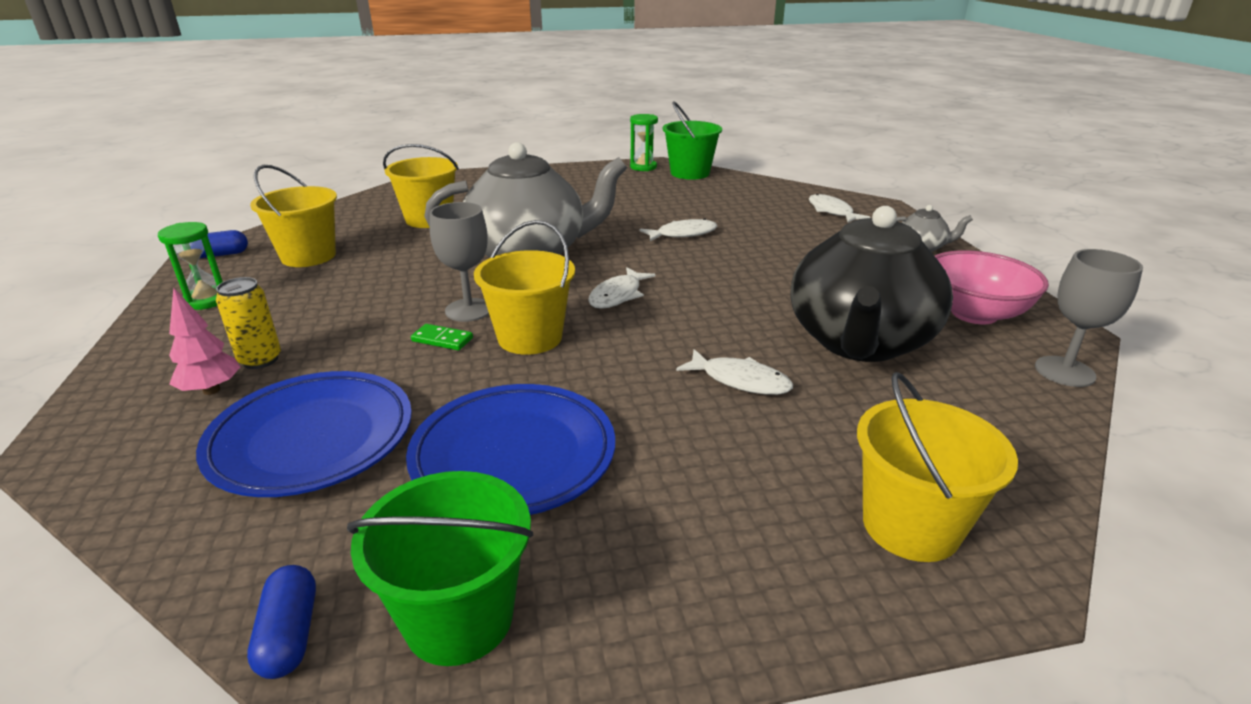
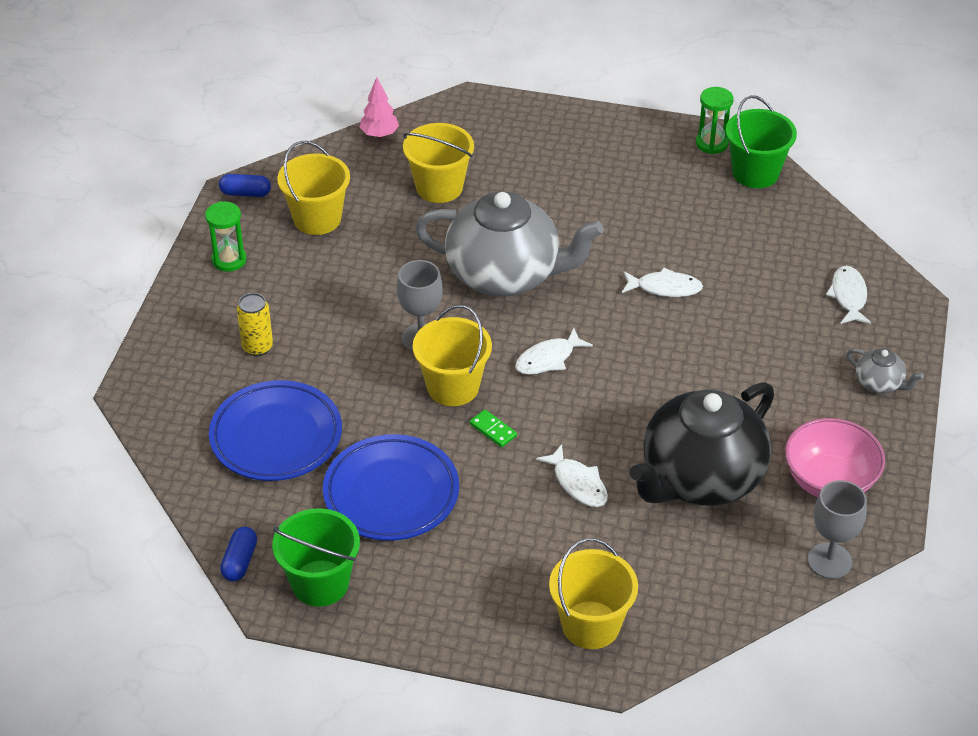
camera: 25 degrees right, 15 degrees up
pink tree [169,287,240,395] -> pink tree moved to [359,77,399,138]
green domino [411,324,473,350] -> green domino moved to [469,410,517,447]

